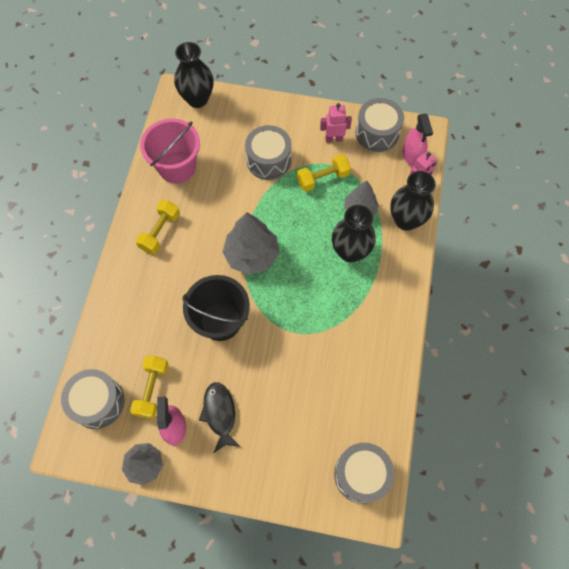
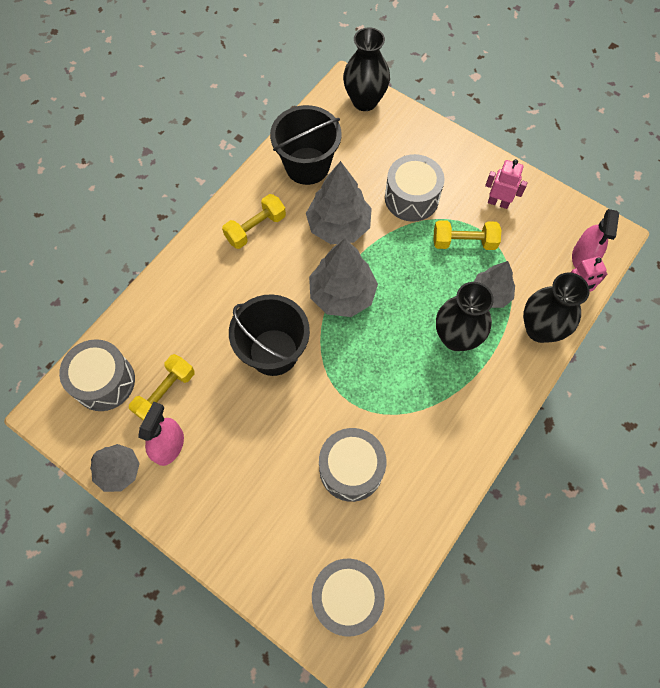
camera: 25 degrees right, 0 degrees up
pink bucket [140,119,200,183] -> black bucket [270,105,342,185]
black fish [199,382,241,453] -> none
grey drum [356,98,404,152] -> grey drum moved to [319,428,386,502]
none -> grey tree [306,161,372,244]

